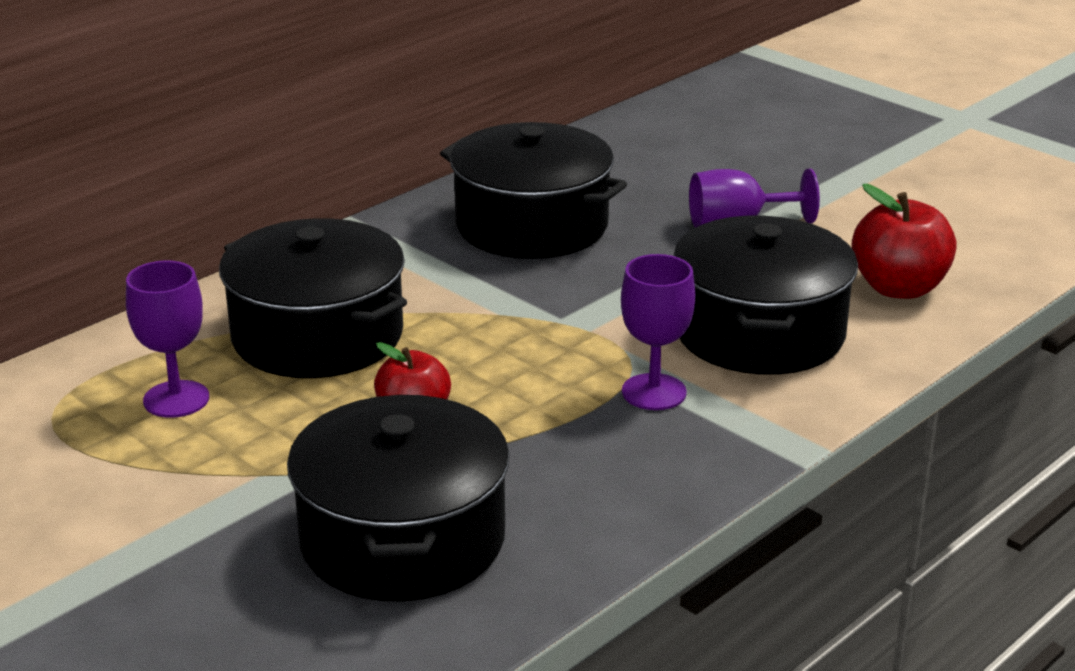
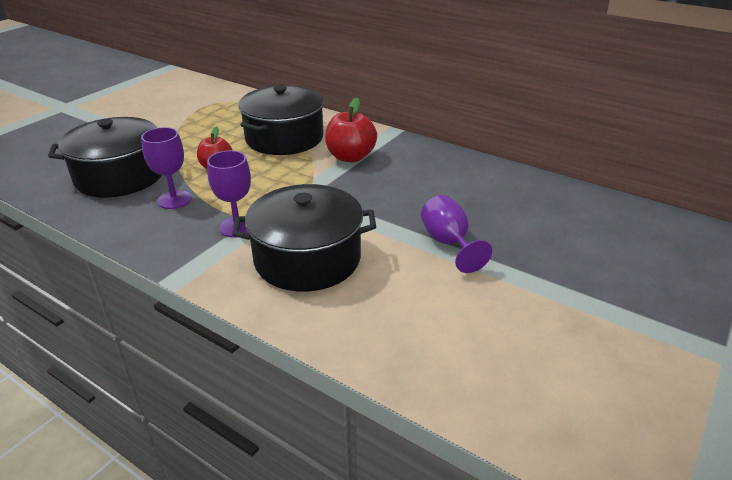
camera: 80 degrees right, 5 degrees up
purple goblet [126,260,209,418] -> purple goblet moved to [141,127,191,209]
black pot [440,122,627,259] -> none
red apple [851,184,957,299] -> red apple moved to [325,98,377,162]

